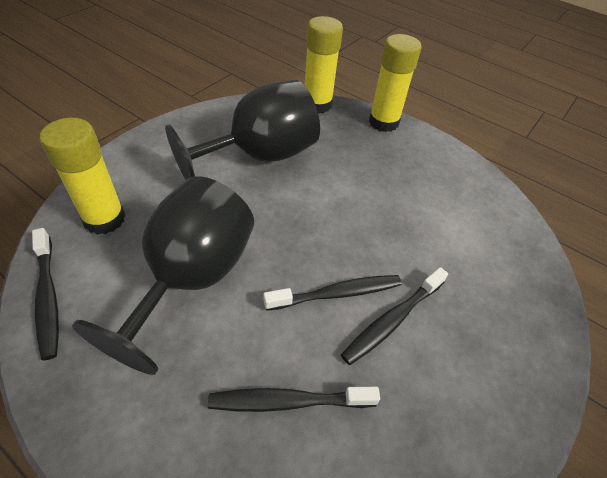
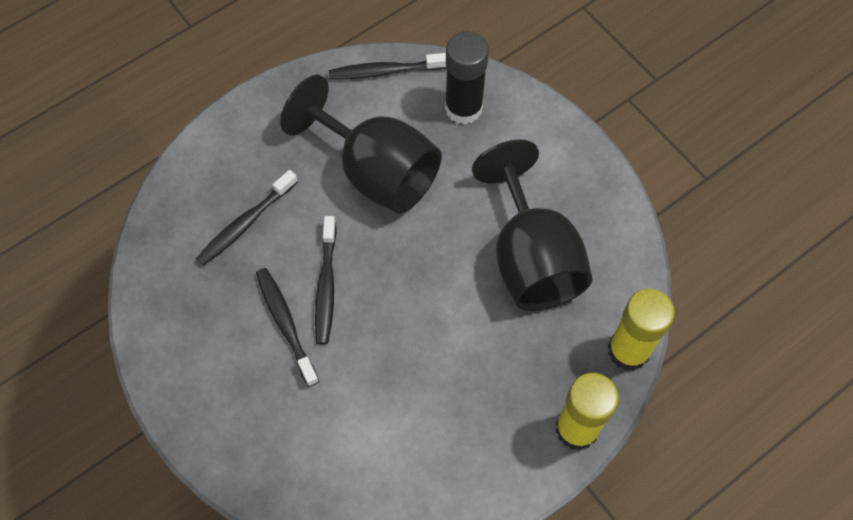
camera: 110 degrees right, 15 degrees up
yellow glue stick [40,118,126,235] -> black glue stick [445,31,489,124]
black toothbrush [208,387,380,412] -> black toothbrush turned 150 degrees counterclockwise [196,170,298,266]

